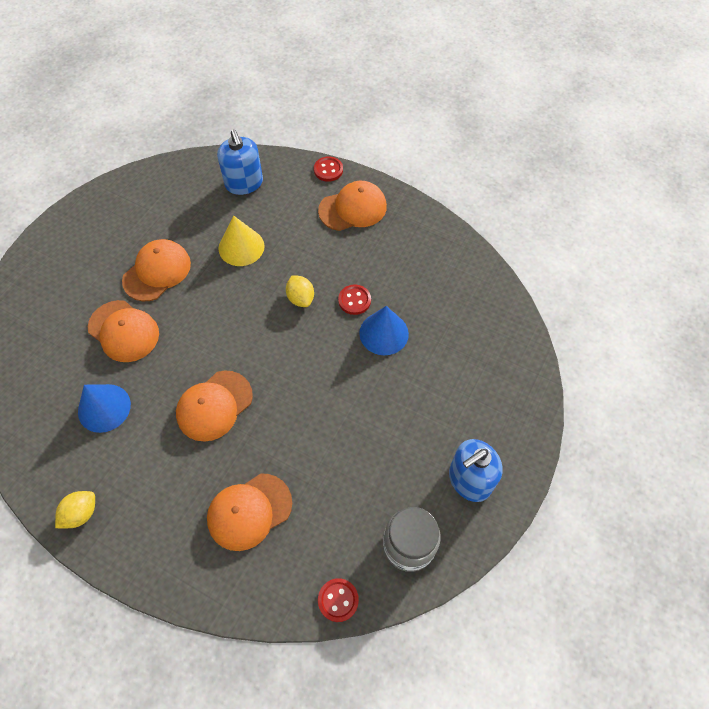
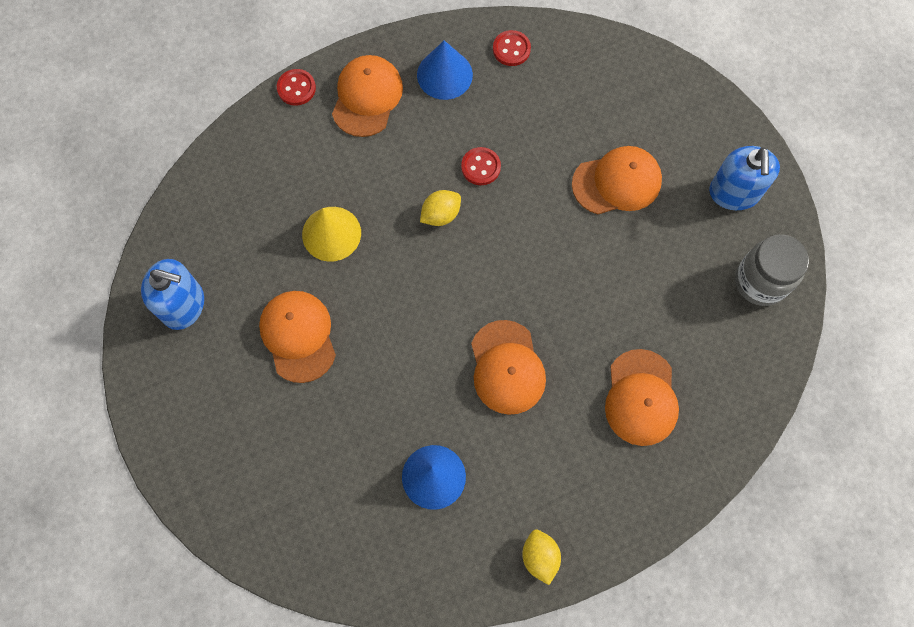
camera: 55 degrees left, 10 degrees up
orange cap [88,300,159,362] -> orange cap moved to [572,146,662,214]
blue soap dispenser [217,130,263,195] -> blue soap dispenser moved to [141,259,204,330]
yellow lemon [286,275,314,307] -> yellow lemon turned 45 degrees counterclockwise [420,190,461,226]
red button [318,578,359,622] -> red button moved to [493,30,531,66]
blue cone [359,306,409,355] -> blue cone moved to [417,40,473,100]

